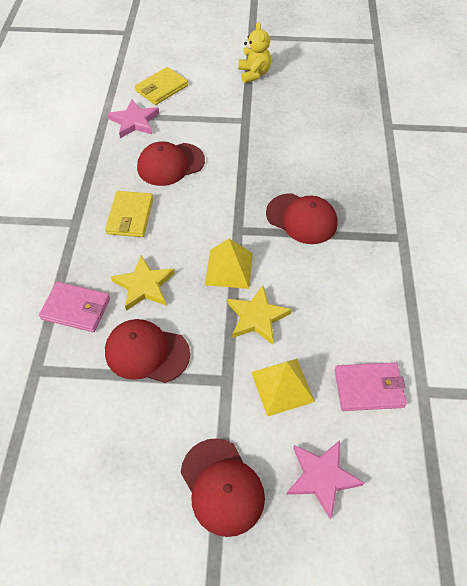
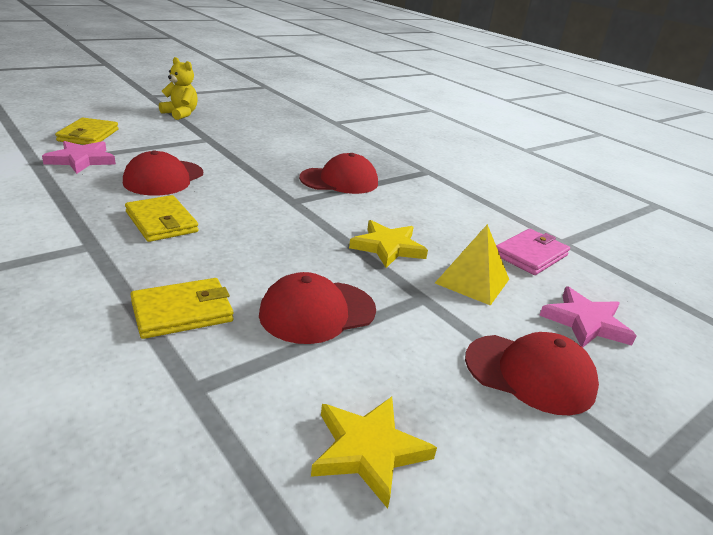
camera: 45 degrees left, 25 degrees down
pink wallet [39,282,110,332] -> yellow wallet [130,278,234,339]
yellow star [111,255,175,311] -> yellow star moved to [311,397,437,509]
yellow pyramid [205,238,253,289] -> none

